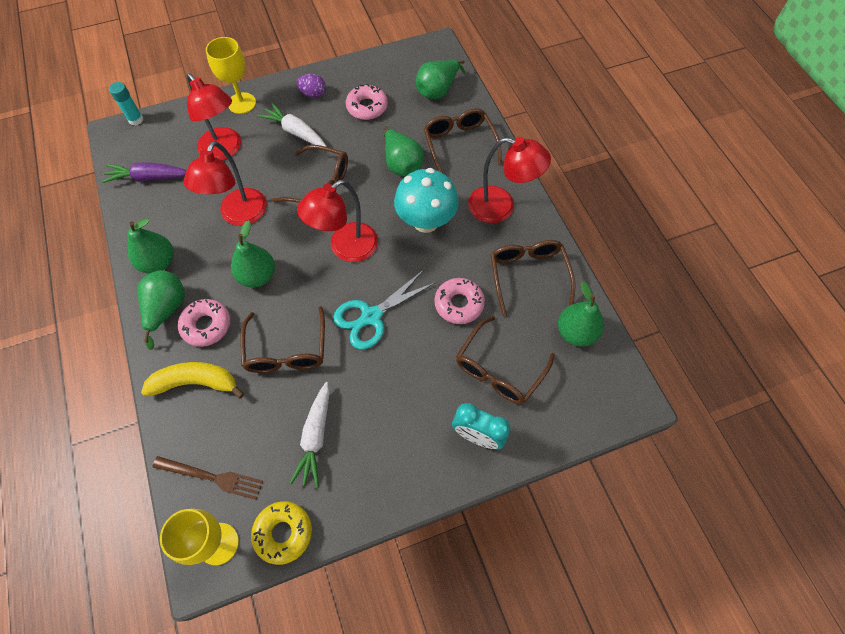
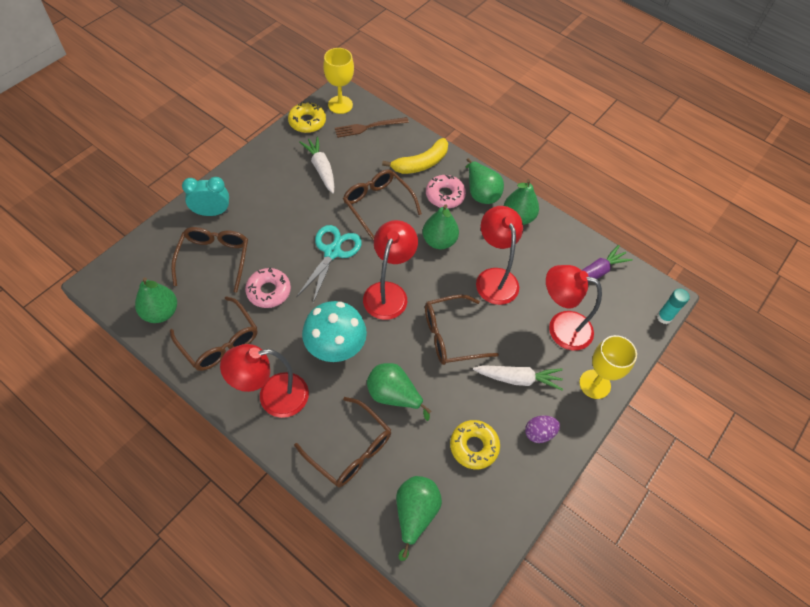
camera: 145 degrees right, 5 degrees down
pink donut [346,84,388,120] -> yellow donut [450,420,500,469]

